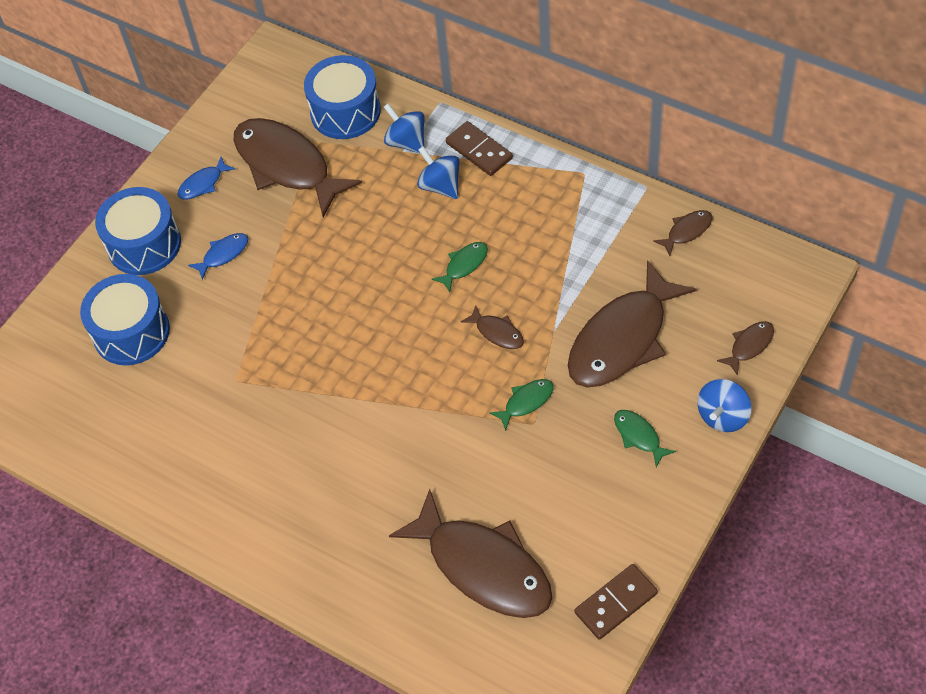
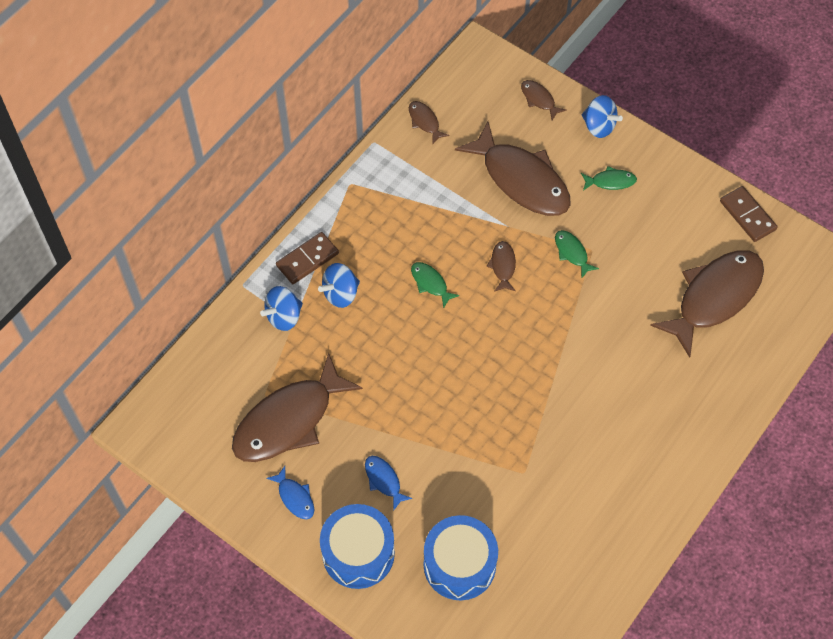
camera: 90 degrees left, 5 degrees up
blue drum [304,55,381,139] -> none
brown fish [460,305,524,349] -> brown fish turned 45 degrees counterclockwise [486,241,516,292]
green fish [614,410,676,467] -> green fish turned 150 degrees counterclockwise [581,166,637,190]

